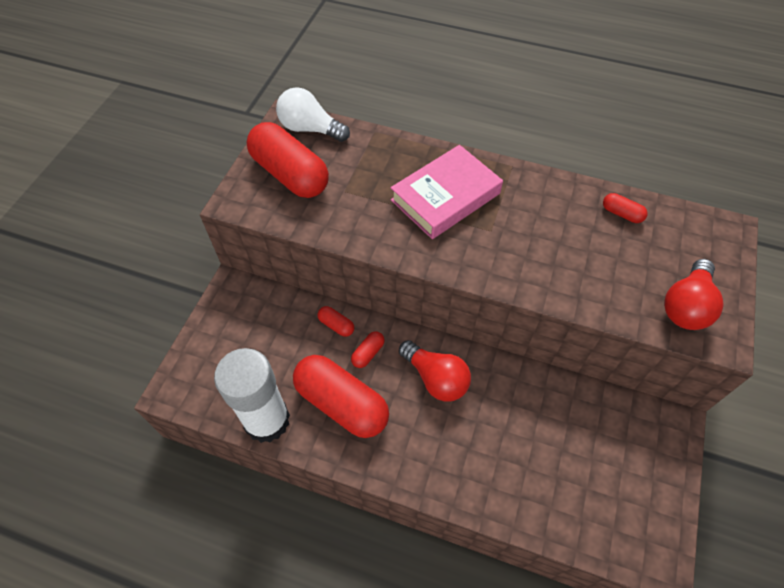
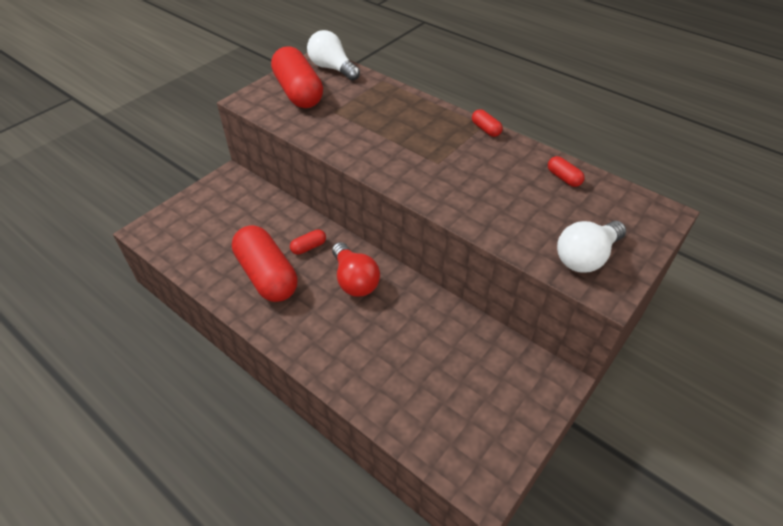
camera: 20 degrees right, 10 degrees down
white glue stick [214,348,290,443] -> none
red capsule [318,306,354,337] -> red capsule moved to [472,109,503,137]
pink book [391,145,503,239] -> none
red light bulb [664,259,724,330] -> white light bulb [557,221,626,273]

